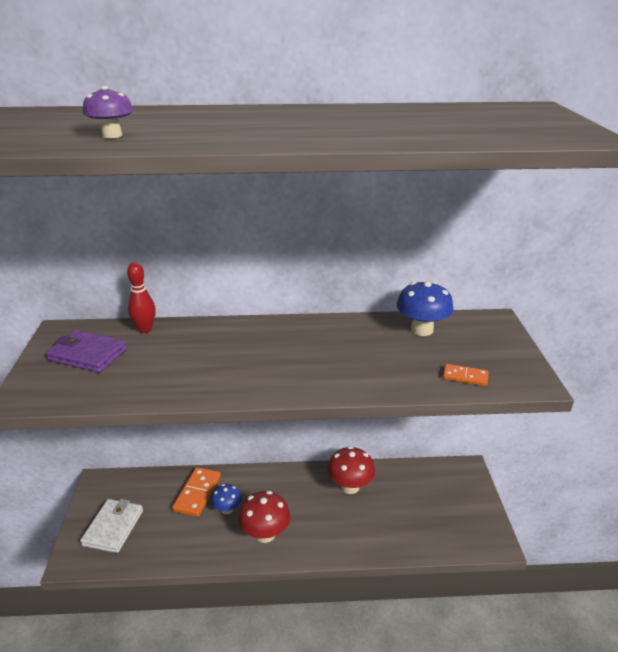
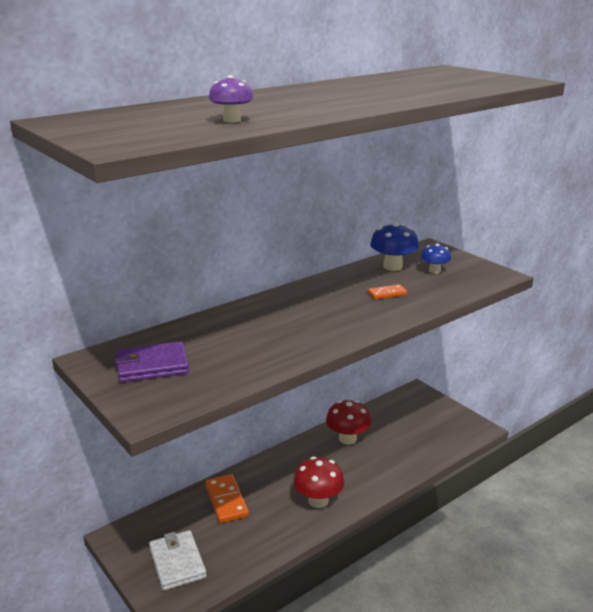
camera: 35 degrees left, 5 degrees down
red bowling pin [127,262,156,333] -> none
blue mushroom [211,484,242,514] -> blue mushroom moved to [421,244,451,273]
orange domino [443,364,489,386] -> orange domino moved to [368,284,407,300]

